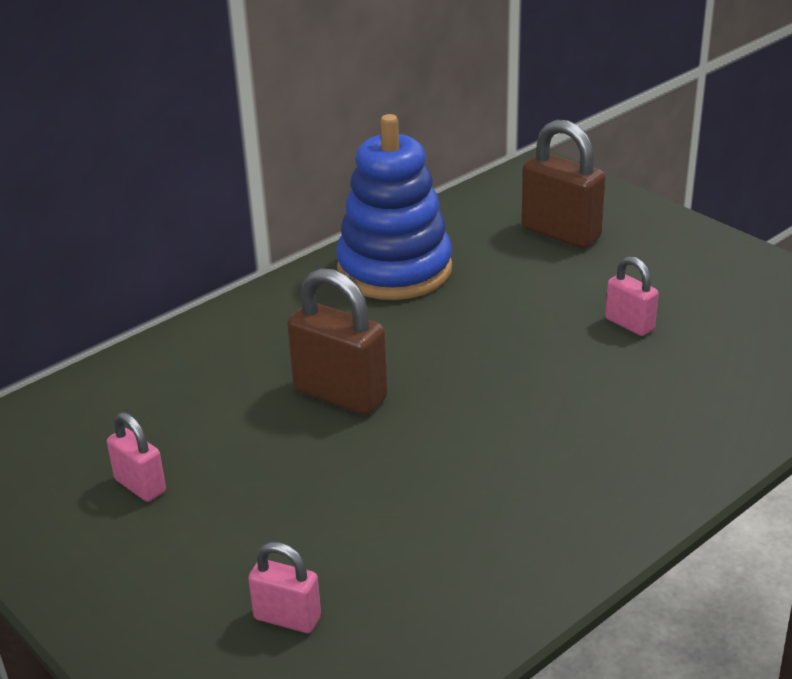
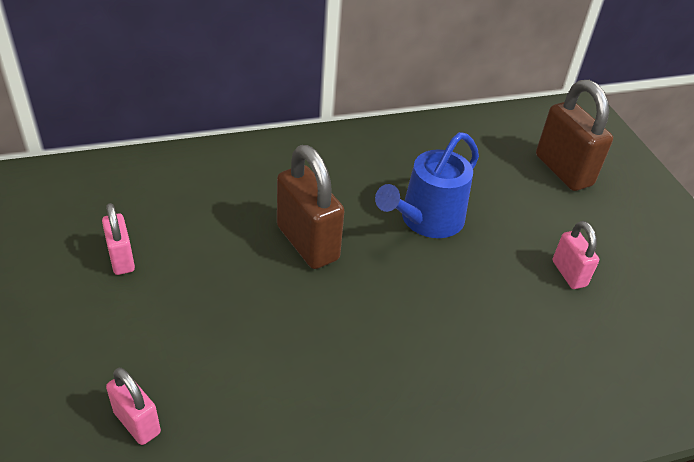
camera: 20 degrees right, 10 degrees up
blue stacking toy [336,114,452,300] -> none
none -> blue watering can [375,132,479,238]

